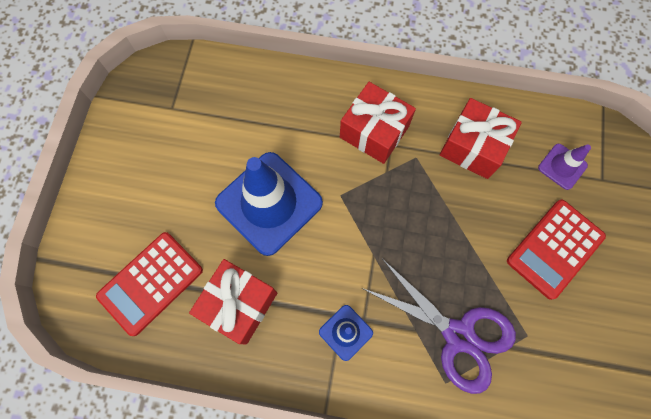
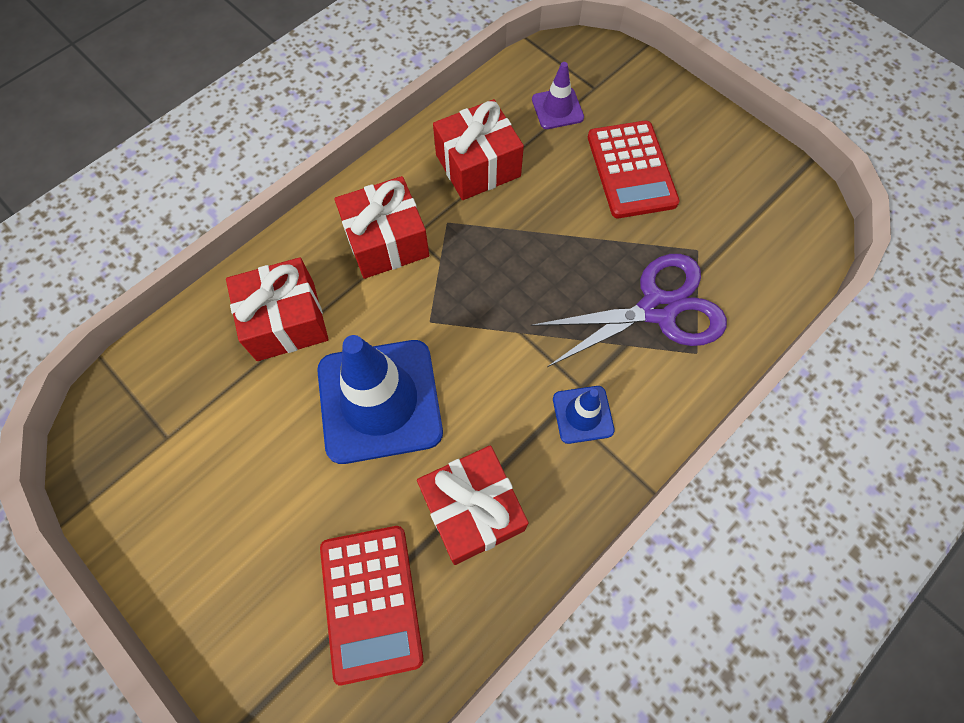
camera: 55 degrees left, 5 degrees down
none -> red gift [226,257,329,361]

